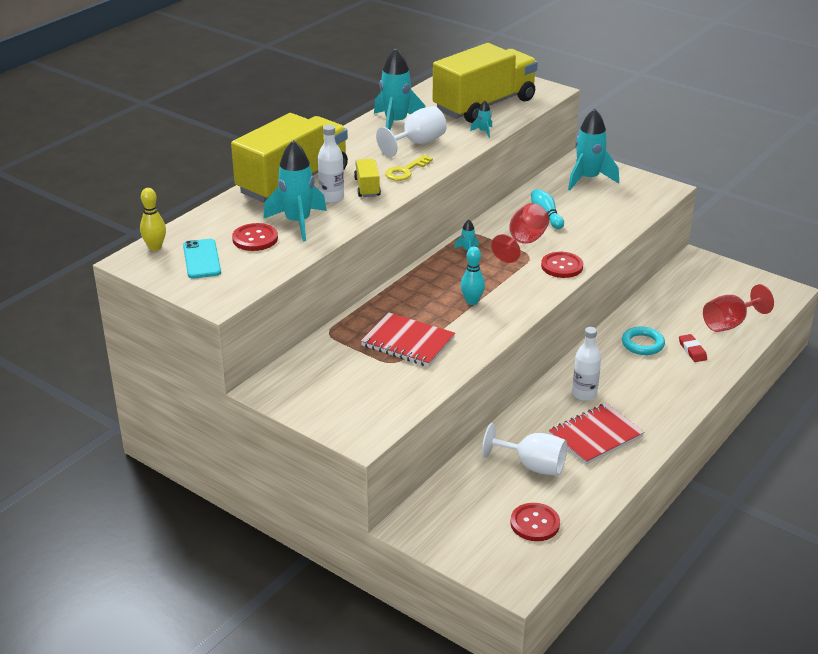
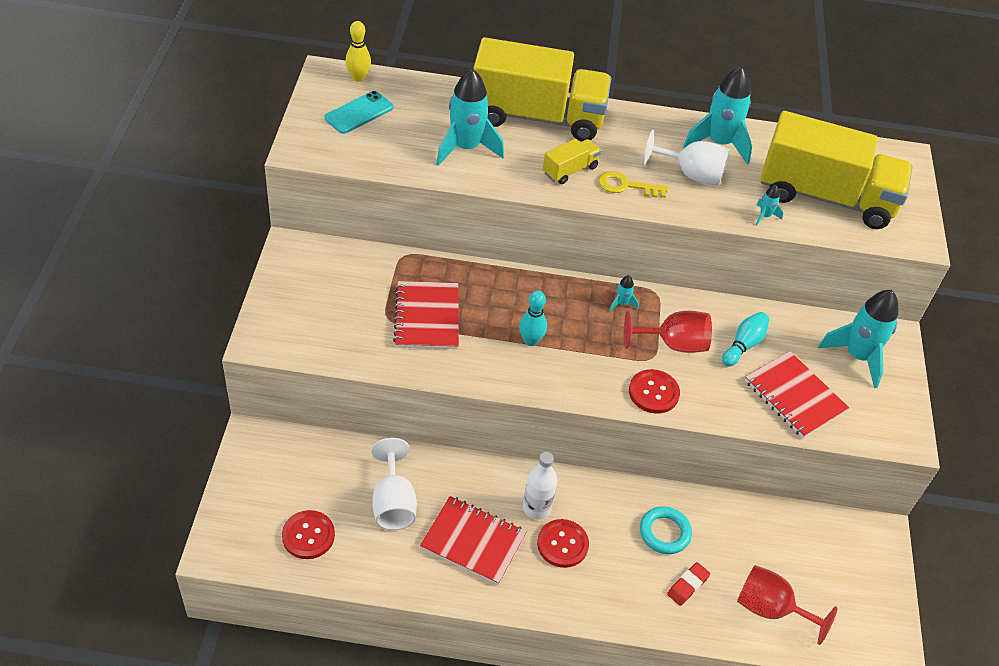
camera: 55 degrees right, 15 degrees up
red button [232,223,278,251] -> red button moved to [537,519,589,568]
white bottle [318,125,344,203] -> none
none -> red notebook [745,351,849,438]

